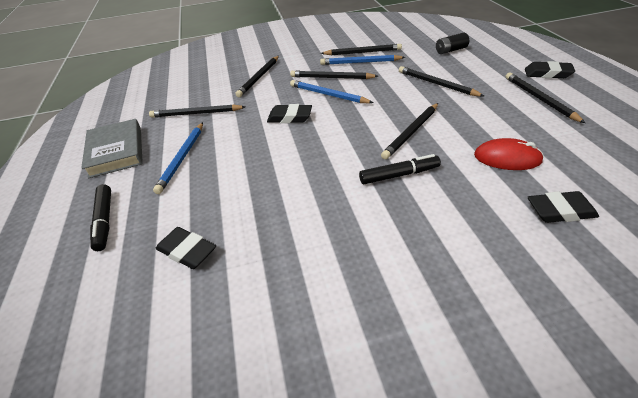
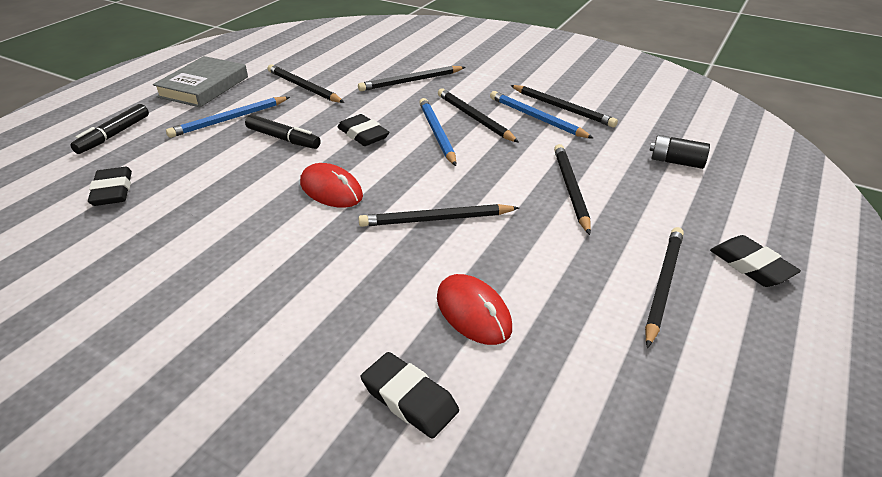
camera: 40 degrees right, 5 degrees down
black marker [359,154,441,184] -> black marker moved to [245,114,321,149]
none -> red mouse [300,163,363,208]

